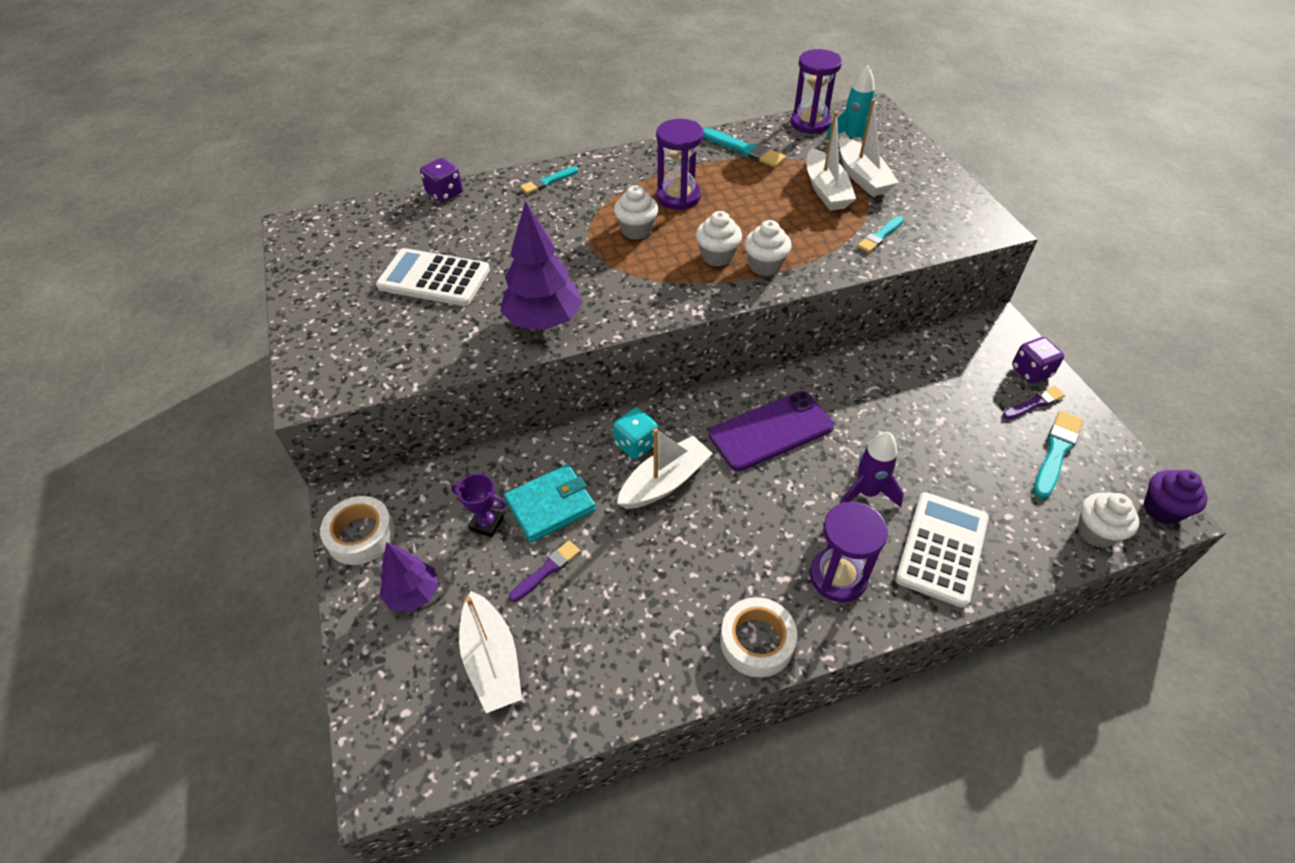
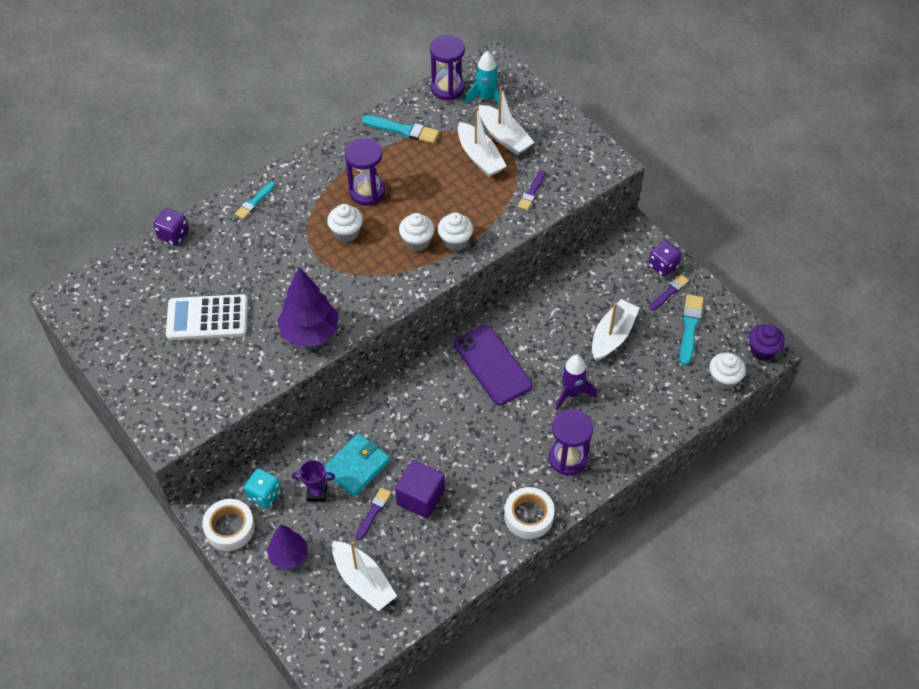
camera: 20 degrees left, 5 degrees up
turquoise dice [613,408,658,459] -> turquoise dice moved to [244,469,281,508]
white boat [617,428,713,509] -> white boat moved to [592,299,639,361]
purple phone [709,391,834,471] -> purple phone turned 75 degrees counterclockwise [454,325,532,405]
turquoise brush [857,216,904,253] -> purple brush [518,170,546,210]
white calculator [896,492,989,608] -> none
none -> purple cube [395,460,445,519]

